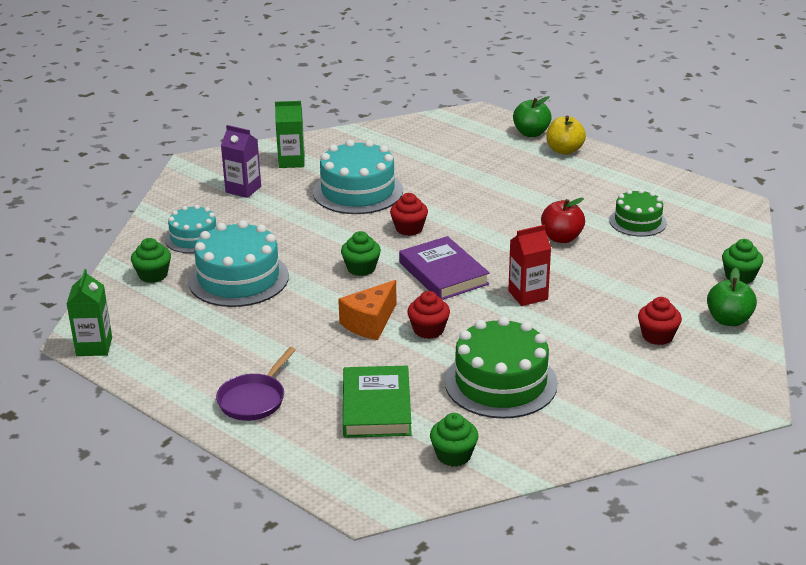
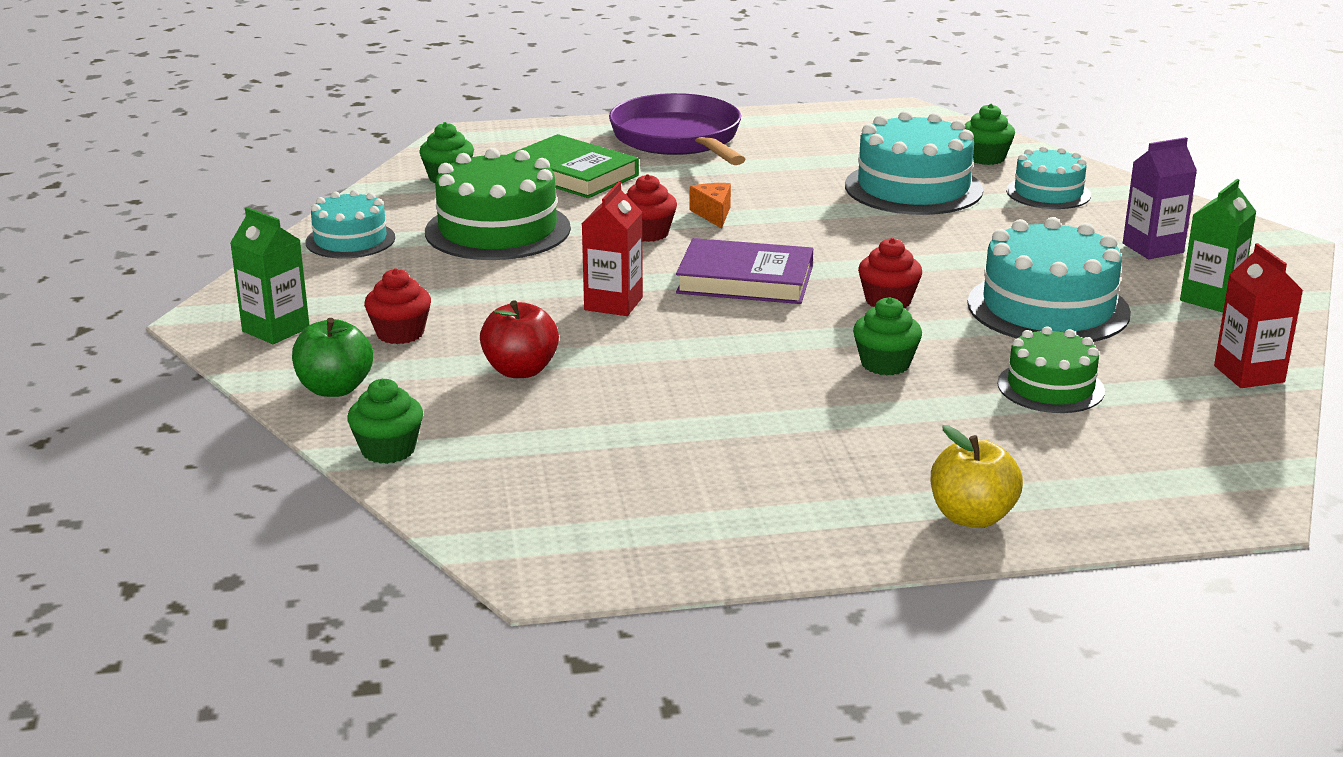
camera: 130 degrees right, 5 degrees down
green carton [67,269,112,356] -> green carton moved to [230,207,309,344]
purple pan [216,347,296,421] -> purple pan [609,93,746,165], size x1.75
orange cheese [338,280,397,340] -> orange cheese [690,183,731,229], size x0.64
green cupcake [341,231,381,276] -> green cupcake moved to [853,297,922,375]
green apple [513,96,552,137] -> none
red apple [541,198,585,243] -> red apple moved to [480,300,559,378]
green cake [609,189,667,237] -> green cake moved to [997,326,1105,413]
none -> turquoise cake [306,190,395,258]
none -> red carton [1214,243,1303,388]

